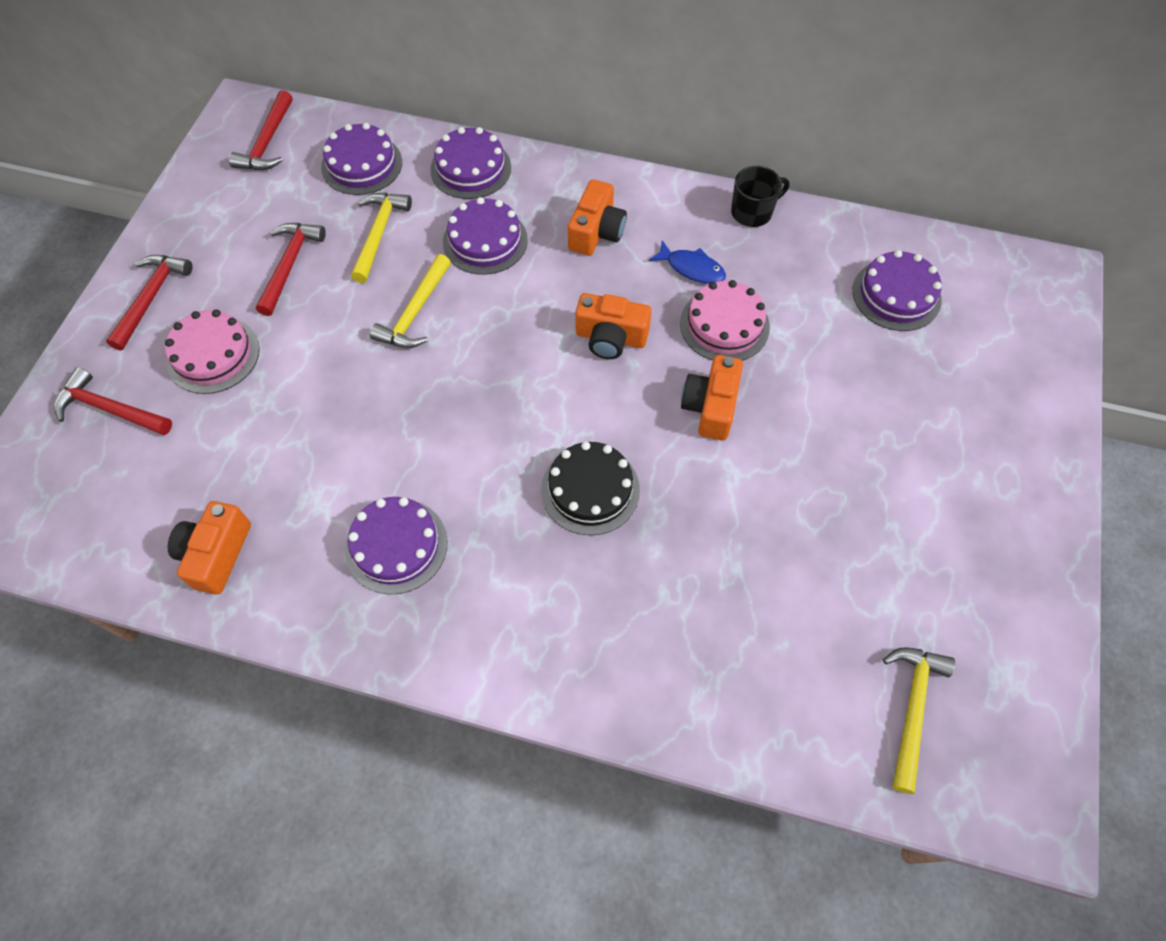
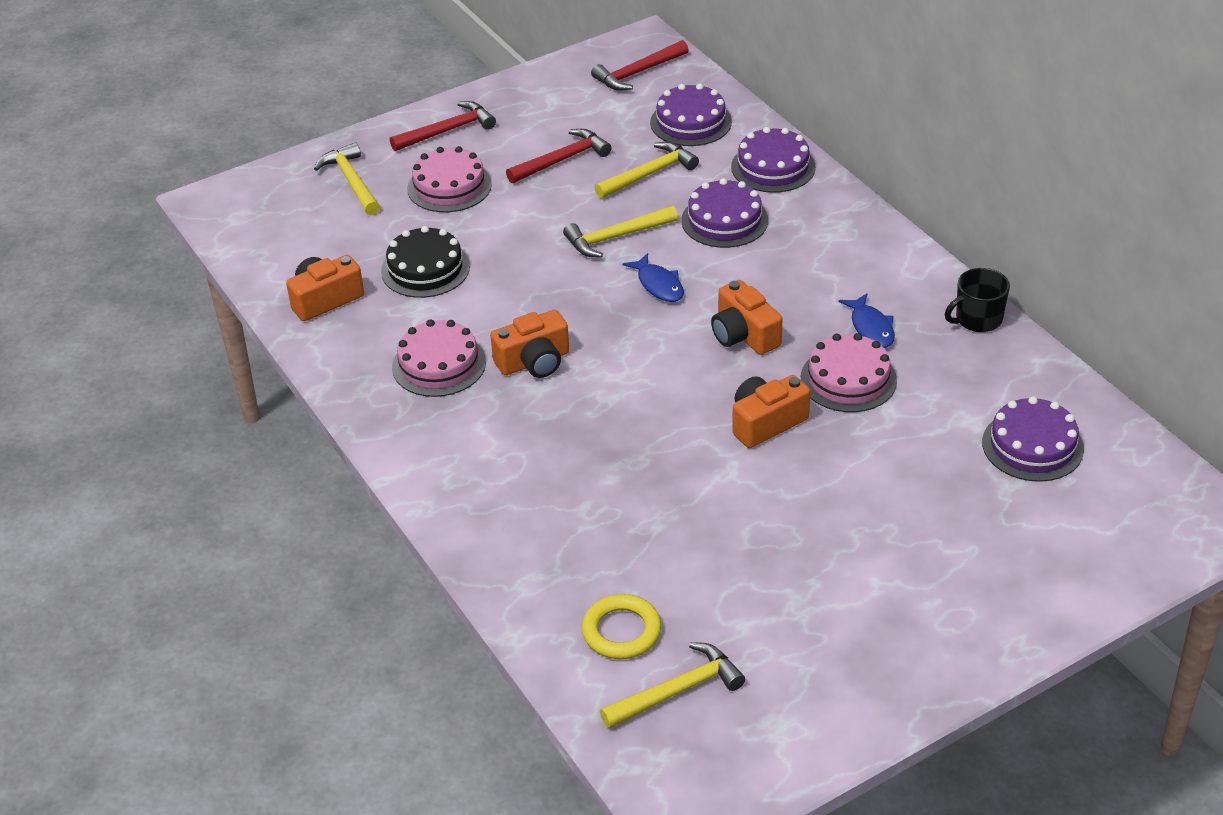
camera: 45 degrees right, 20 degrees down
red hammer [54,367,172,435] -> yellow hammer [314,142,380,215]
purple cake [345,497,447,594] -> pink cake [392,319,486,397]
black cake [541,441,640,536] -> black cake moved to [381,226,470,298]
orange camera [568,179,627,256] -> orange camera moved to [490,310,569,378]
black mug [731,166,789,227] -> black mug turned 135 degrees clockwise [945,268,1010,332]
none -> yellow ring [582,594,661,659]
none -> blue fish [622,253,684,302]

